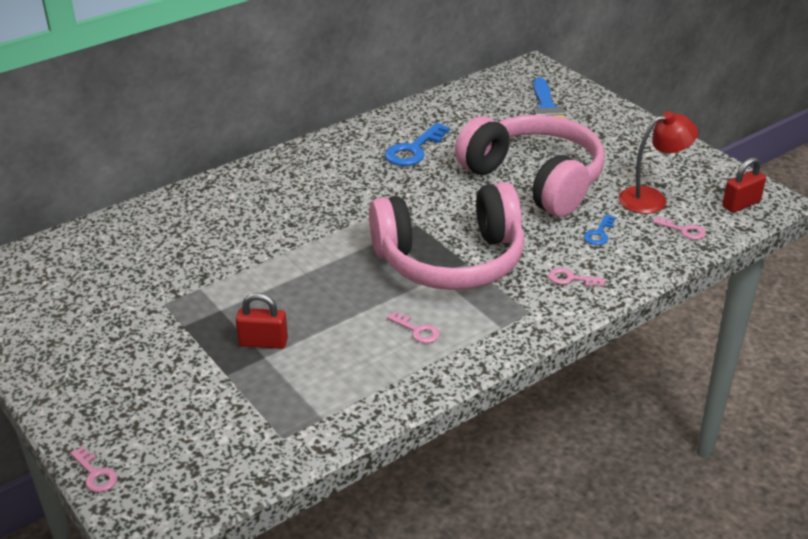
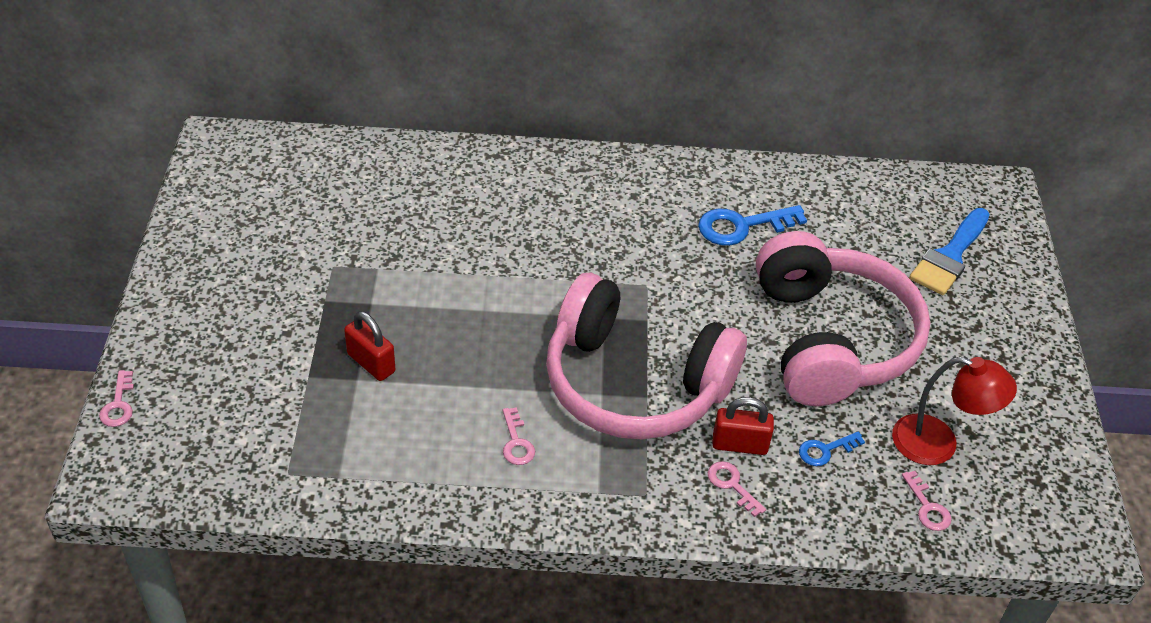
camera: 35 degrees right, 10 degrees up
red padlock [722,157,766,213] -> red padlock moved to [712,397,774,455]

